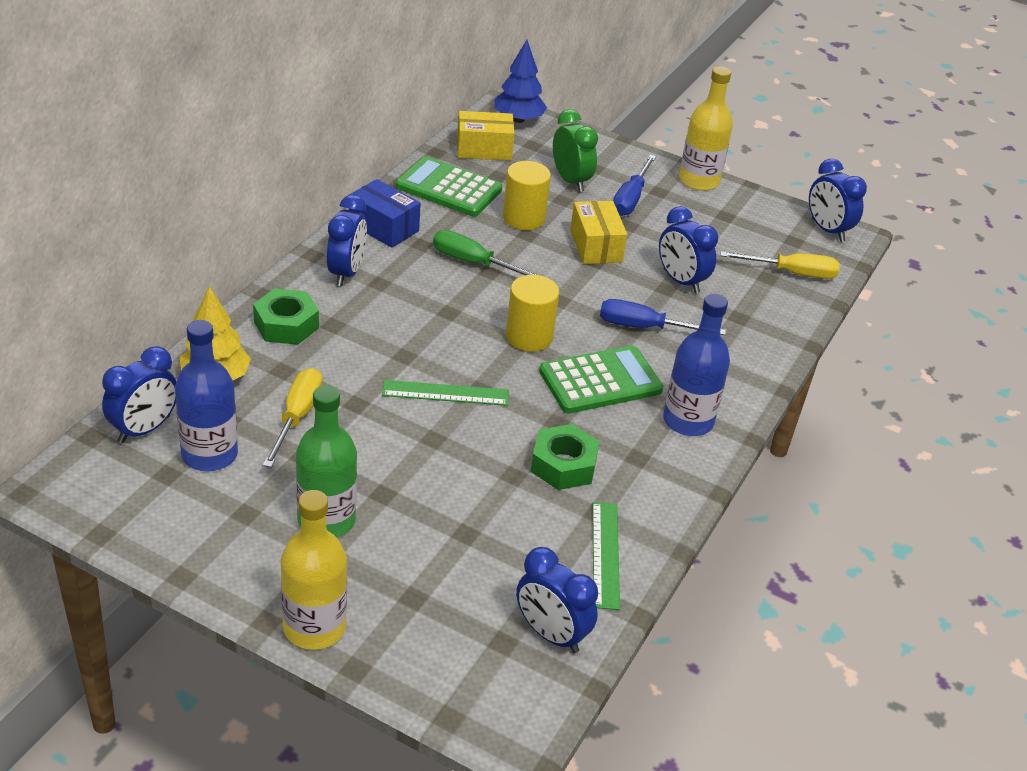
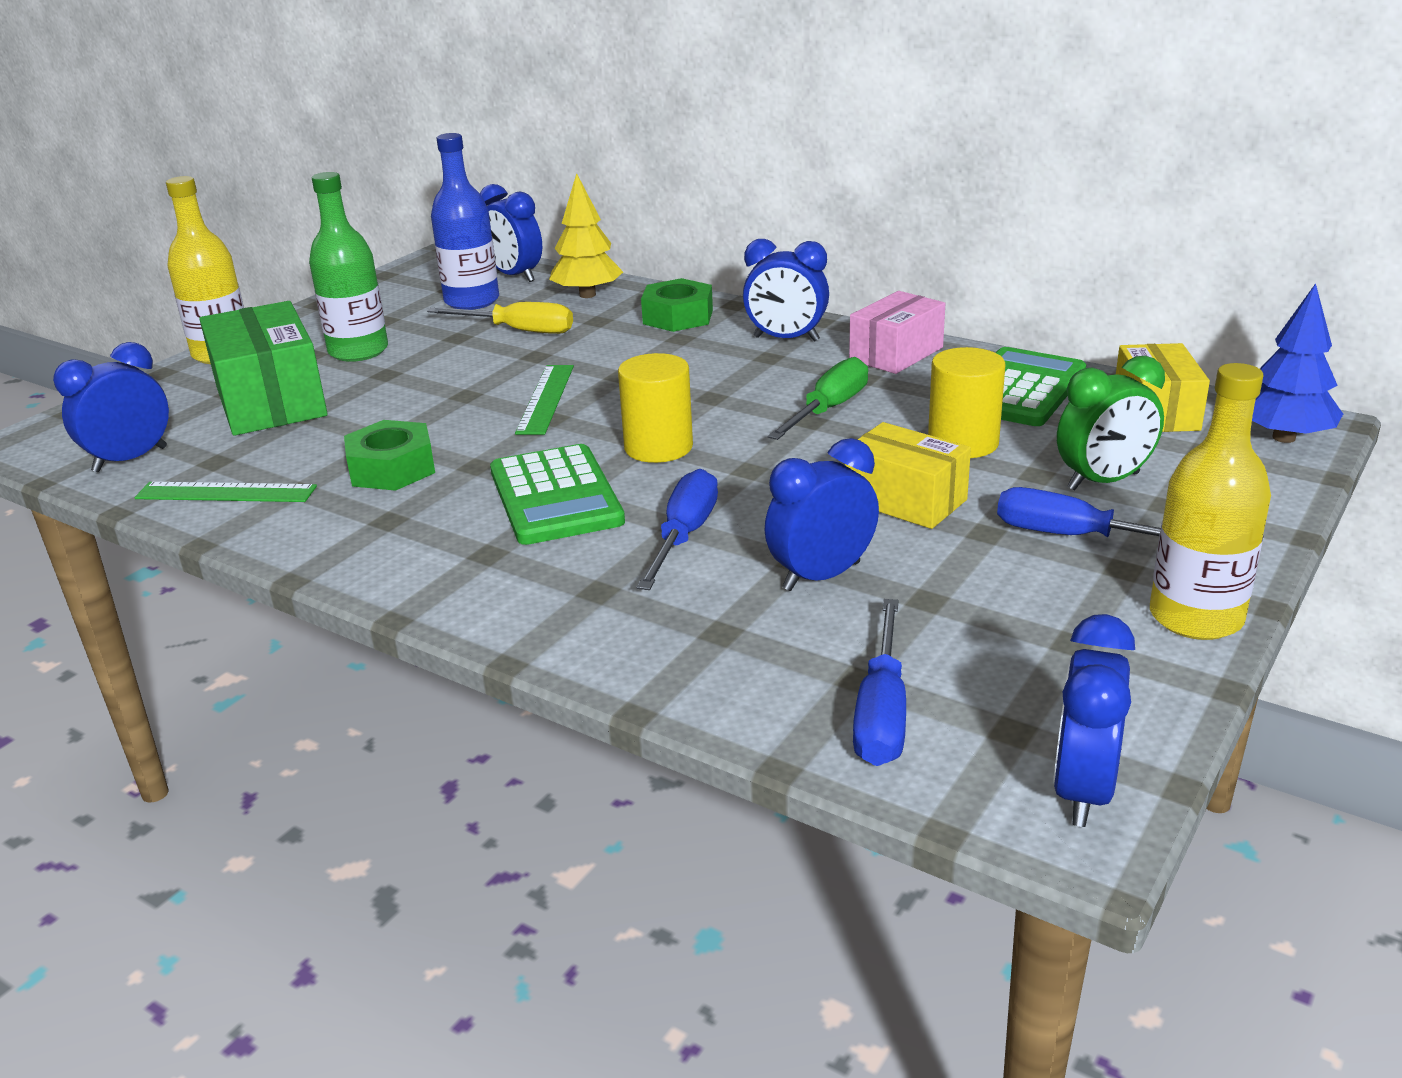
camera: 100 degrees right, 10 degrees down
blue box [349,179,421,248] -> pink box [849,291,945,374]
yellow box [570,201,627,264] -> yellow box turned 45 degrees clockwise [845,422,971,529]
blue bottle [663,294,730,436] -> none
yellow screwdriver [720,251,840,279] -> blue screwdriver [853,599,906,766]
blue clock [809,159,867,242] -> blue clock turned 45 degrees counterclockwise [1053,614,1135,827]
none -> green box [199,301,328,436]

